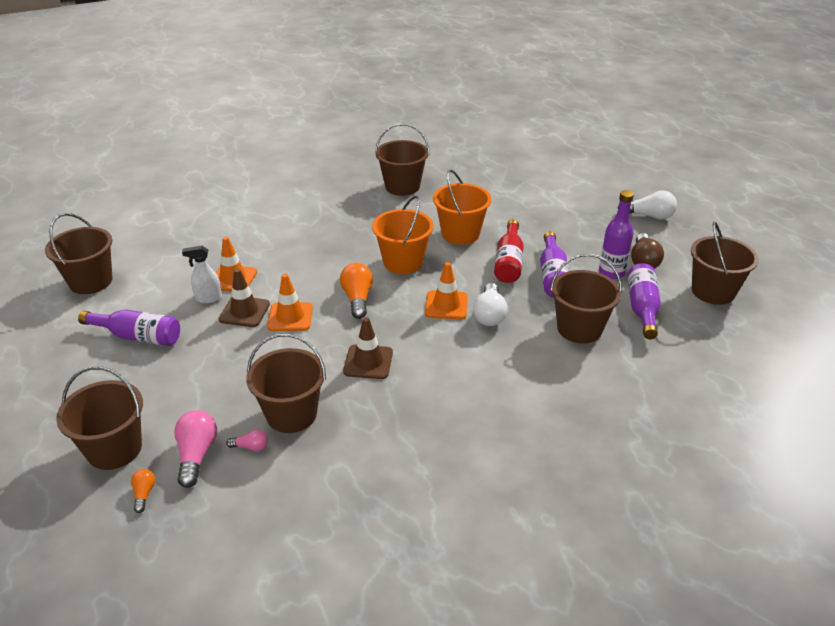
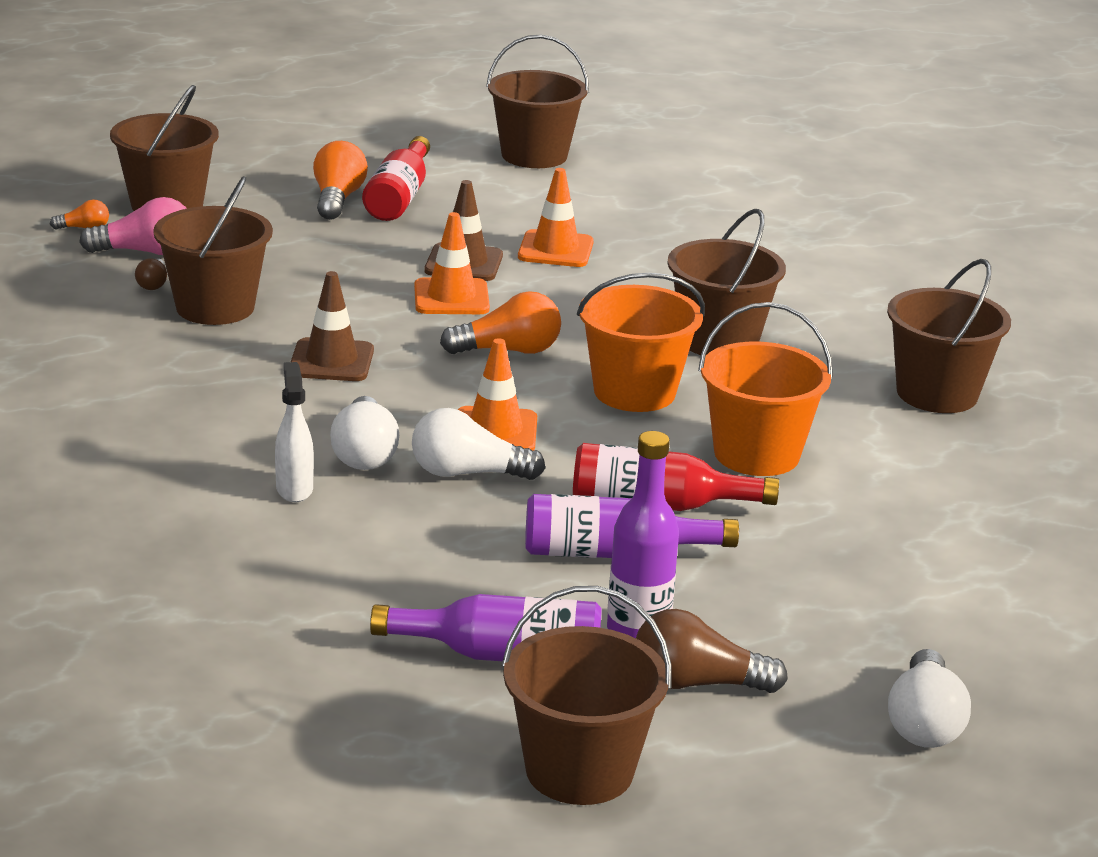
camera: 85 degrees right, 10 degrees down
purple bottle [78,310,180,346] -> red bottle [362,136,430,221]
white spray bottle [182,246,222,303] -> white spray bottle moved to [275,362,314,502]
pink light bulb [226,429,268,451] -> brown light bulb [135,258,167,290]
brown bucket [550,254,622,343] -> brown bucket moved to [667,209,786,355]
none -> orange light bulb [313,141,368,220]
none -> white light bulb [330,396,399,470]

